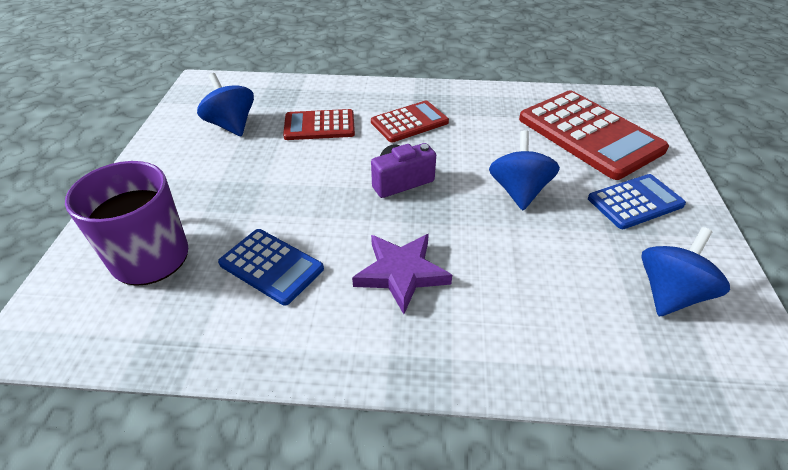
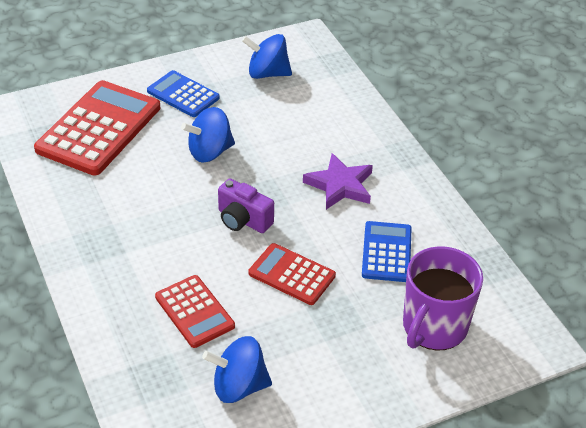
camera: 120 degrees left, 0 degrees up
blue spinning top [197,73,254,136] -> blue spinning top turned 60 degrees clockwise [202,336,272,403]
red calculator [371,100,449,142] -> red calculator moved to [248,243,336,305]

